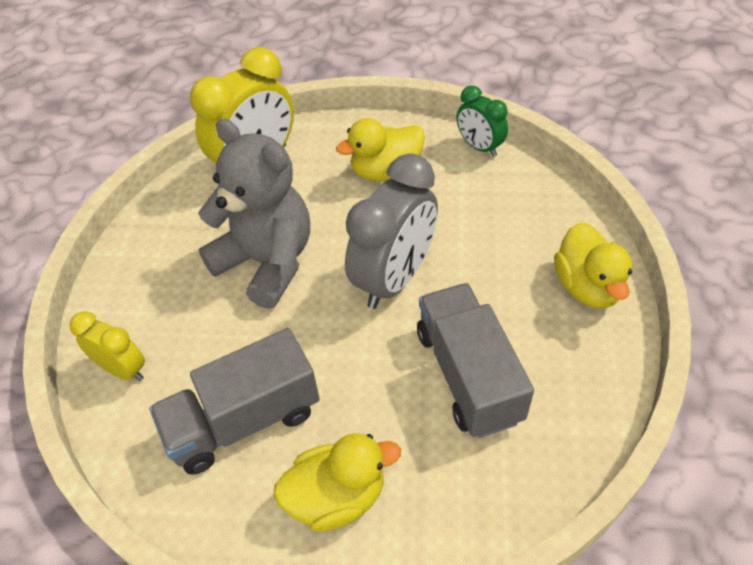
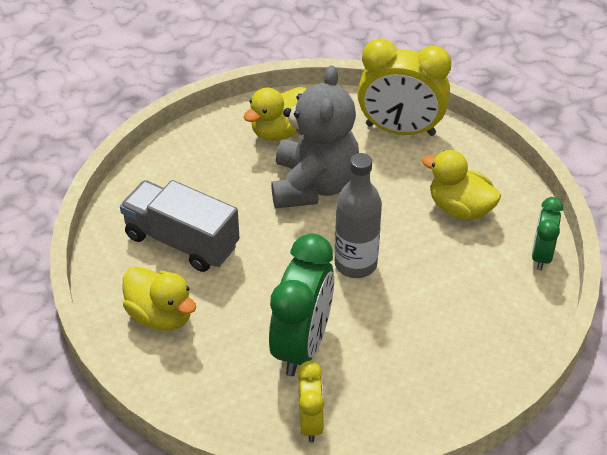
camera: 55 degrees right, 5 degrees down
yellow clock [70,311,145,381] -> yellow clock moved to [298,361,324,443]
grey clock [345,153,438,309] -> grey bottle [334,153,382,278]
grey truck [417,283,534,438] -> green clock [269,233,334,376]
yellow duck [554,222,632,308] -> yellow duck moved to [244,87,307,141]

